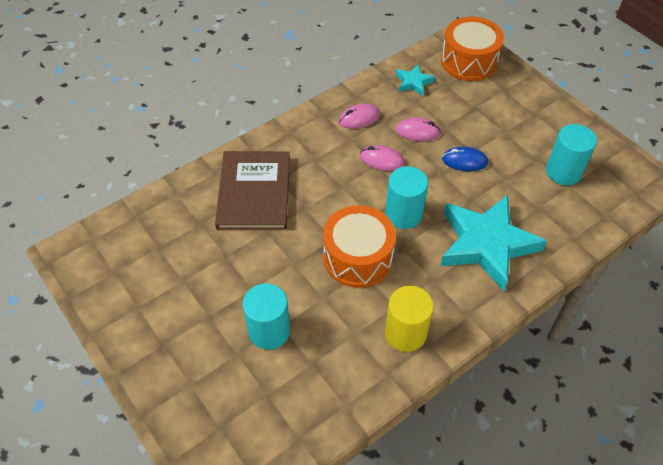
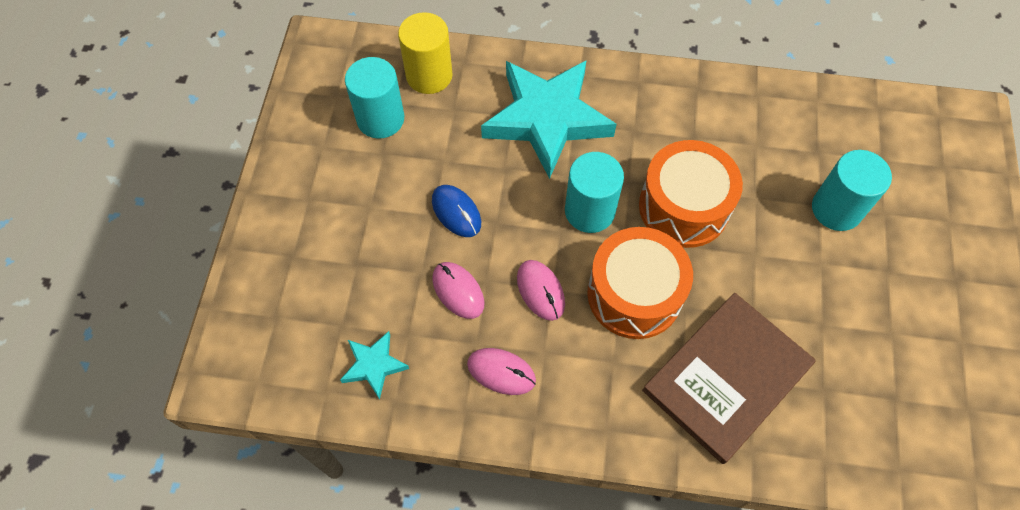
camera: 135 degrees left, 10 degrees up
yellow cylinder [385,286,434,352] -> yellow cylinder moved to [398,12,453,94]
orange drum [441,17,504,81] -> orange drum moved to [587,227,693,339]

